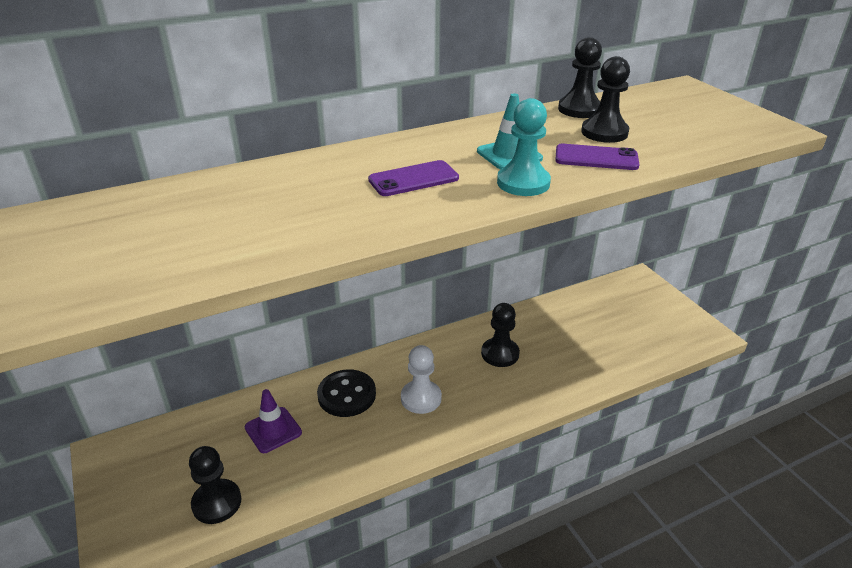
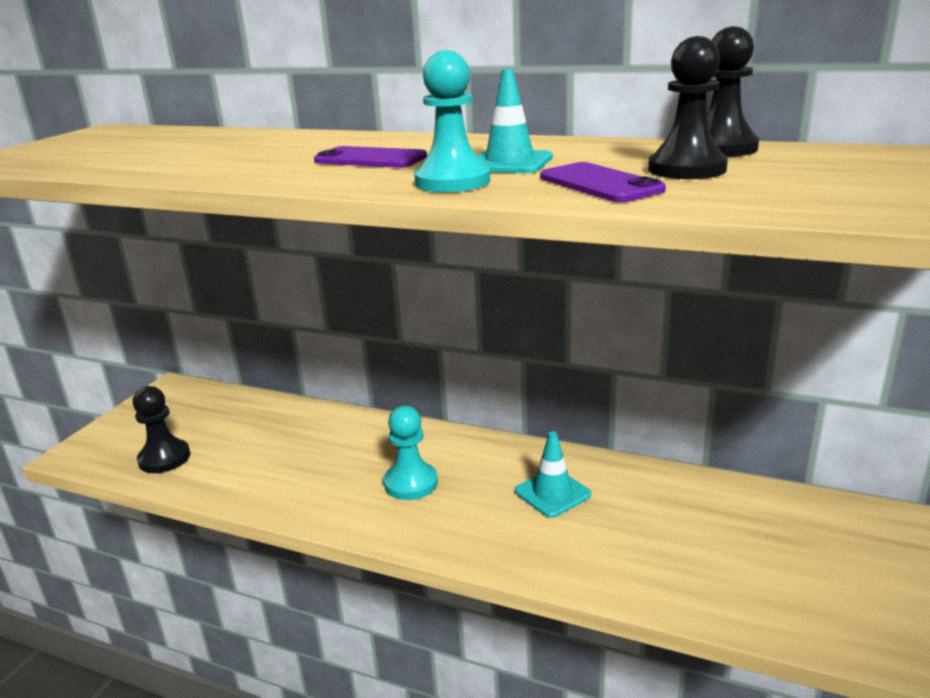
camera: 50 degrees right, 10 degrees down
purple traffic cone [245,389,302,453] -> none
black button [317,369,376,417] -> none
white pawn [401,345,442,414] -> turquoise pawn [384,406,438,500]
black pawn [481,303,520,367] -> turquoise traffic cone [515,432,591,518]

